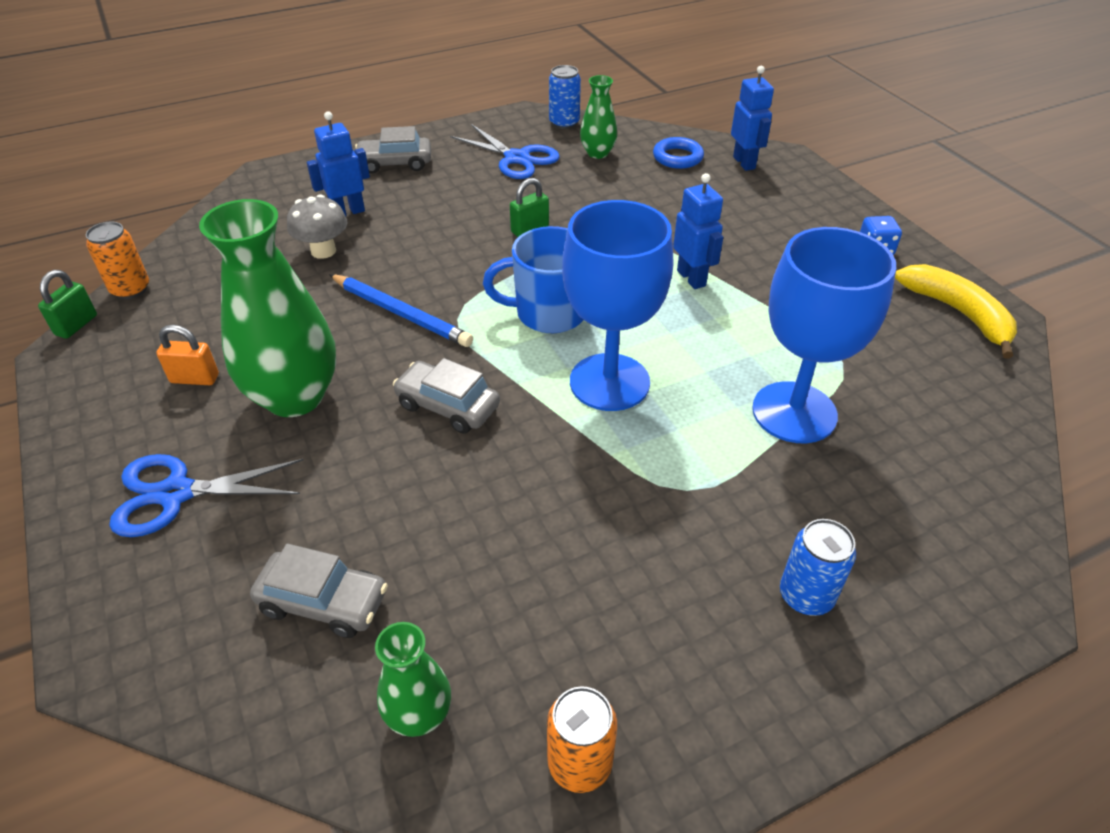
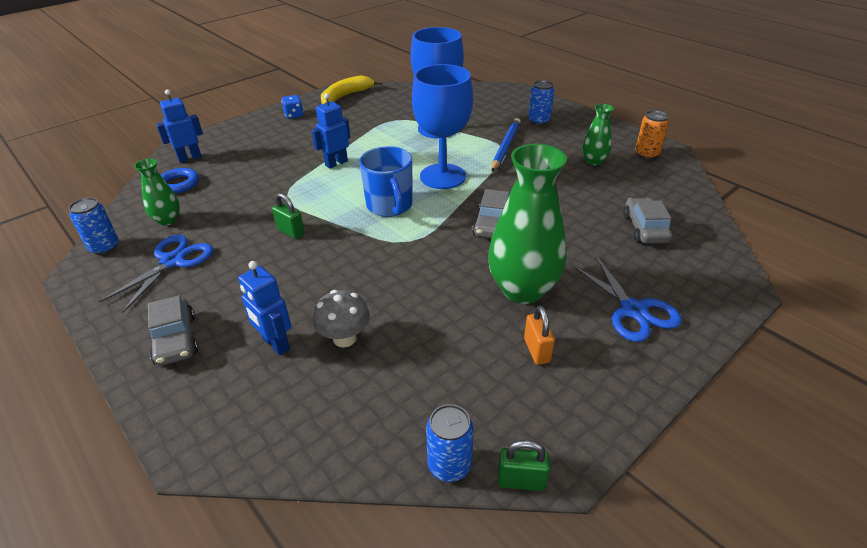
camera: 105 degrees left, 5 degrees down
orange can [86,222,149,299] -> blue can [426,404,474,482]
blue pencil [329,274,473,347] -> blue pencil moved to [492,118,521,172]
green vase [375,622,451,737] -> green vase moved to [582,104,614,165]

